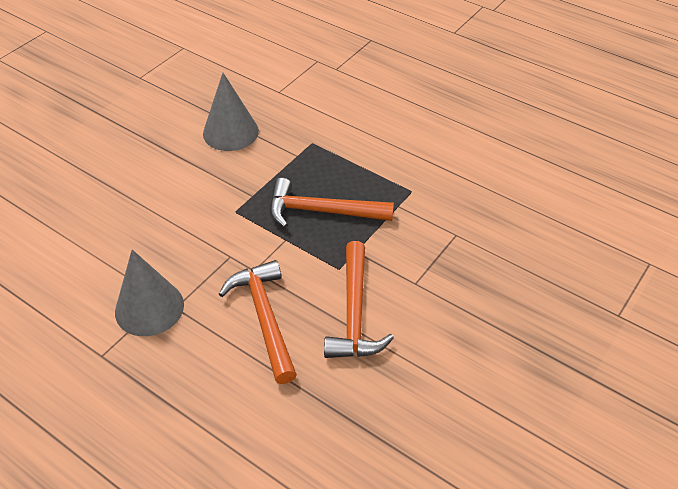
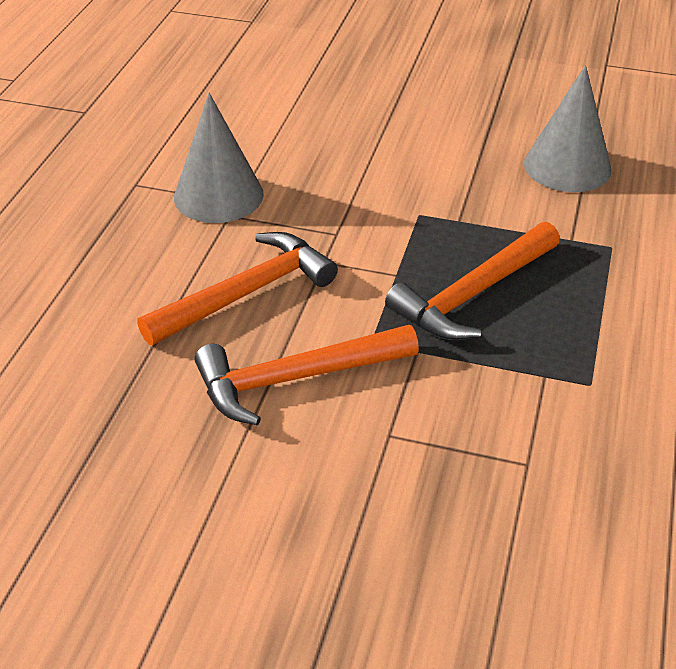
camera: 70 degrees right, 5 degrees down
orange hammer [270,178,394,228] -> orange hammer turned 120 degrees counterclockwise [385,222,560,340]

